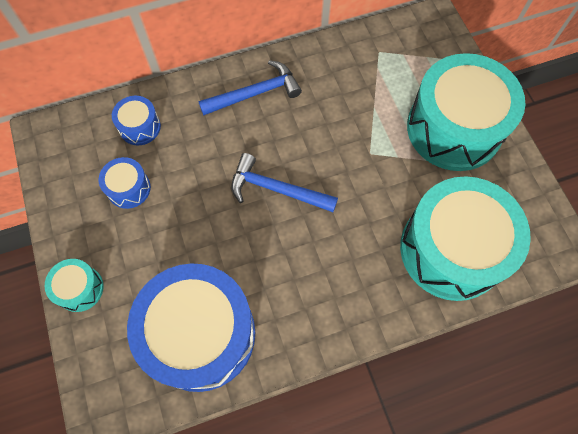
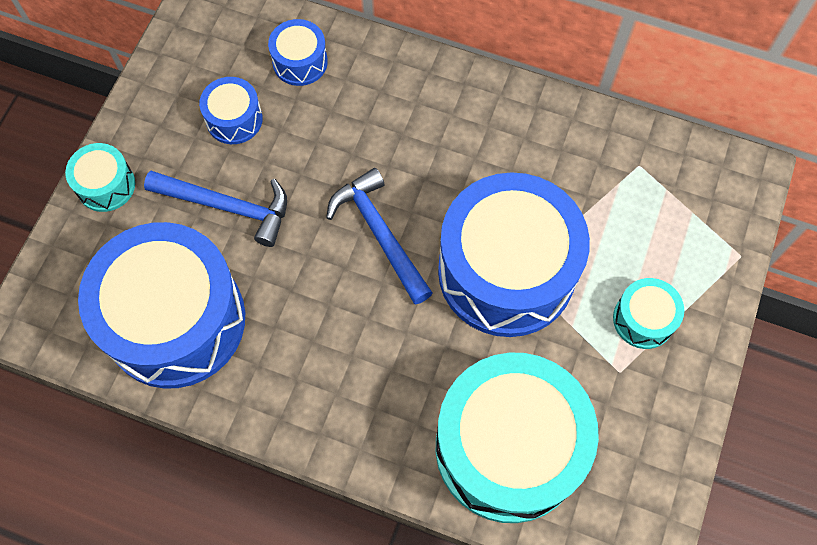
camera: 40 degrees right, 0 degrees up
blue hammer [198,60,302,115] -> blue hammer moved to [144,171,287,247]
turquoise drum [407,53,526,171] -> turquoise drum [613,278,684,349], size x0.44
none -> blue drum [438,172,590,337]

